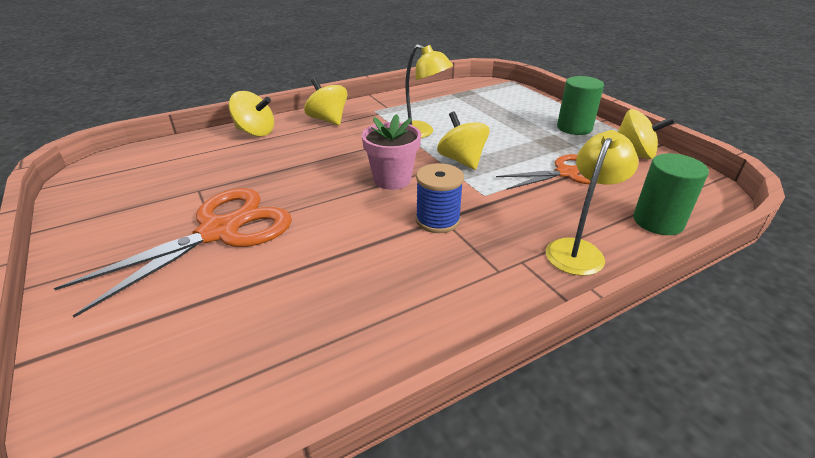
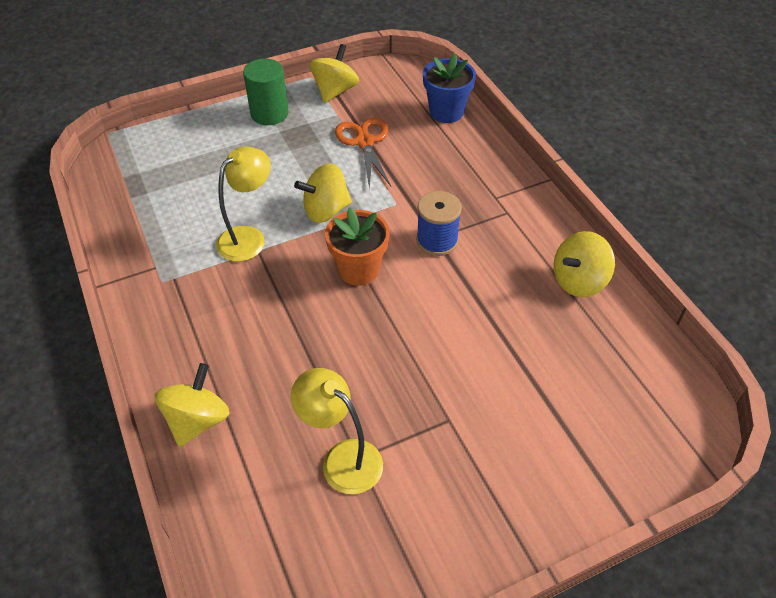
camera: 85 degrees left, 15 degrees up
orange scissors [54,188,292,317] -> none
yellow spinning top [304,78,347,125] -> yellow spinning top moved to [554,231,615,297]
pink flower pot [362,114,421,190] -> orange flower pot [325,207,390,286]
yellow lamp [546,130,639,276] -> yellow lamp moved to [291,368,383,494]
green cylinder [633,153,709,235] -> blue flower pot [423,54,476,123]

